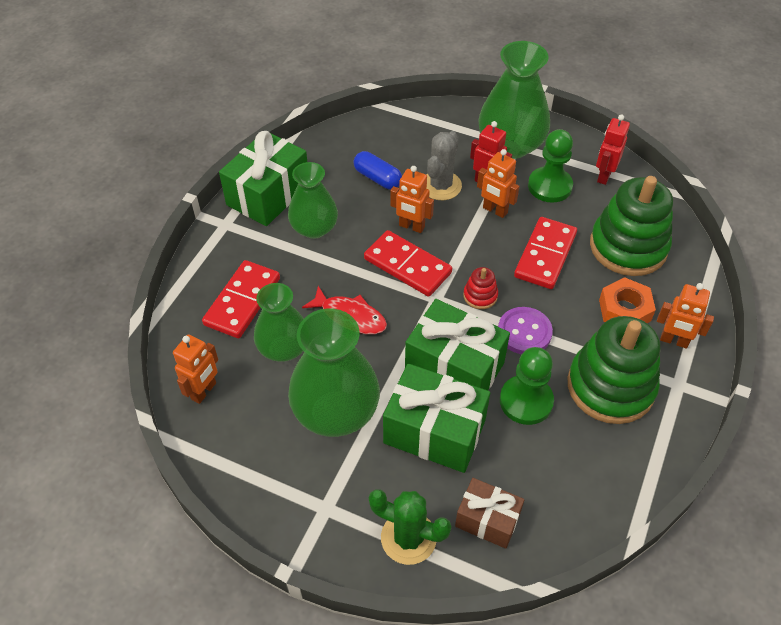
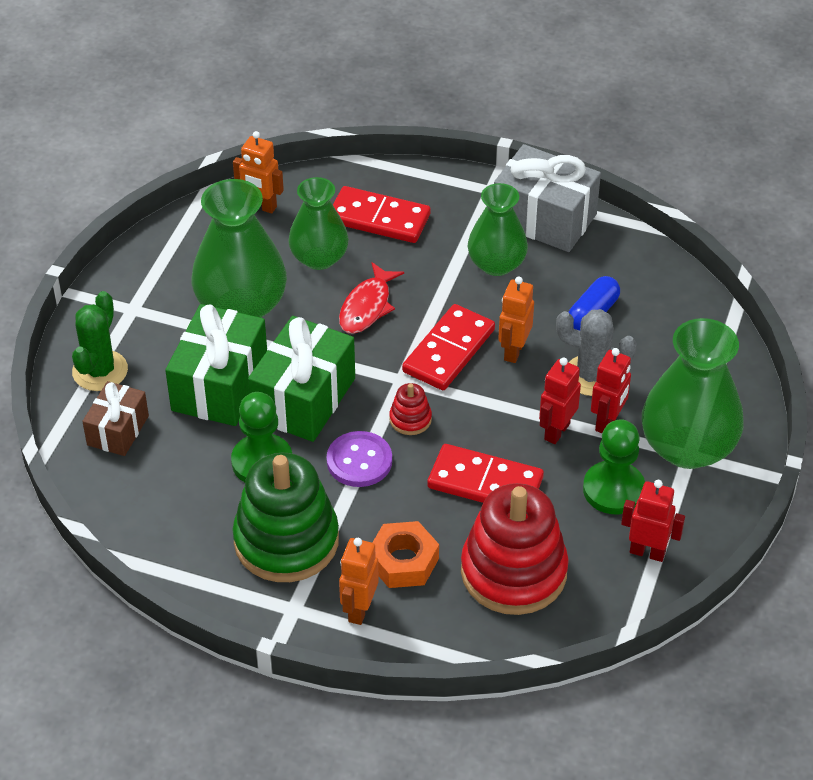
camera: 85 degrees right, 5 degrees down
green gift [219,131,307,226] -> grey gift [494,144,601,252]
orange robot [477,149,520,218] -> red robot [539,357,581,444]
green stacking toy [590,176,673,276] -> red stacking toy [461,483,569,615]

